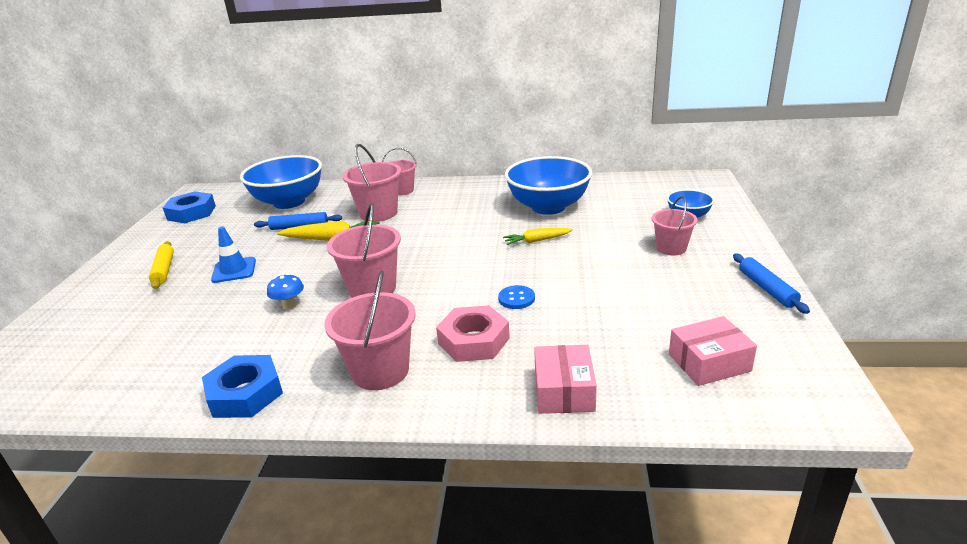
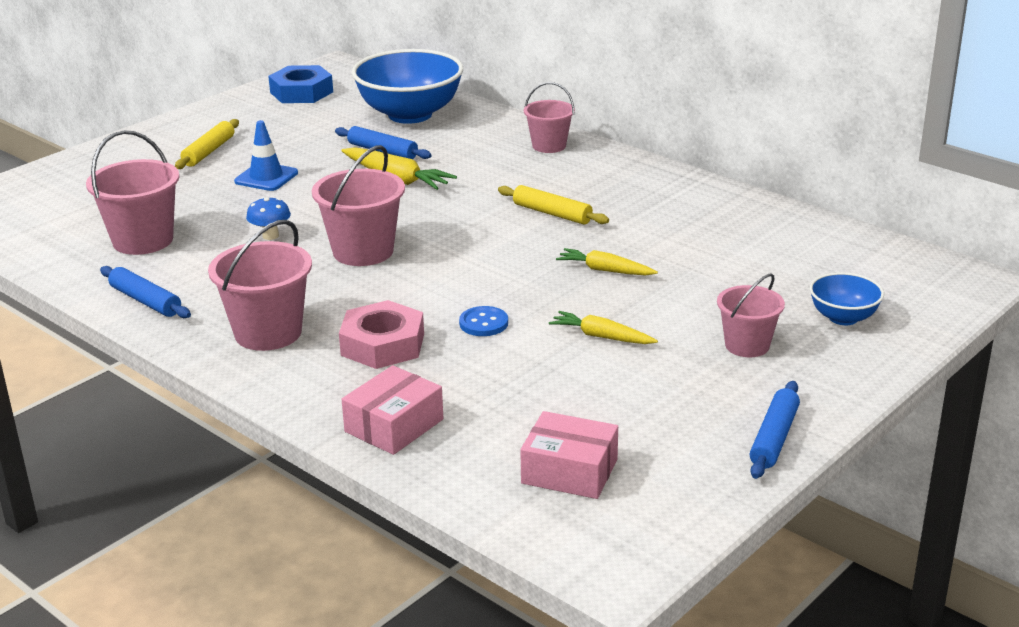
camera: 35 degrees right, 0 degrees up
blue nut [202,355,283,418] -> blue rolling pin [100,266,191,318]
pink bucket [342,144,401,222] -> pink bucket moved to [86,130,180,255]
blue bowl [505,156,592,215] -> none
none -> yellow rolling pin [498,185,609,225]
none -> yellow carrot [549,311,658,344]

